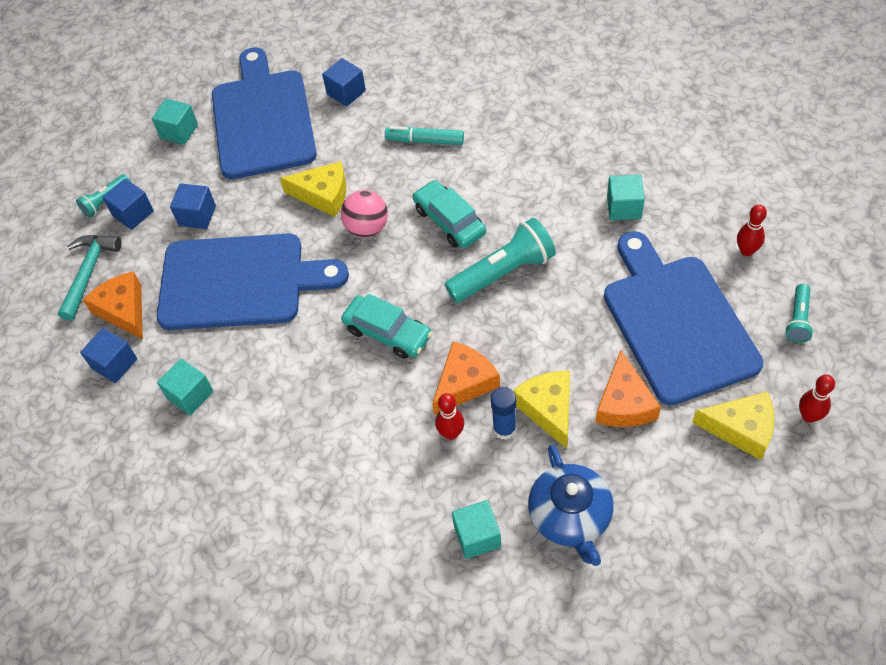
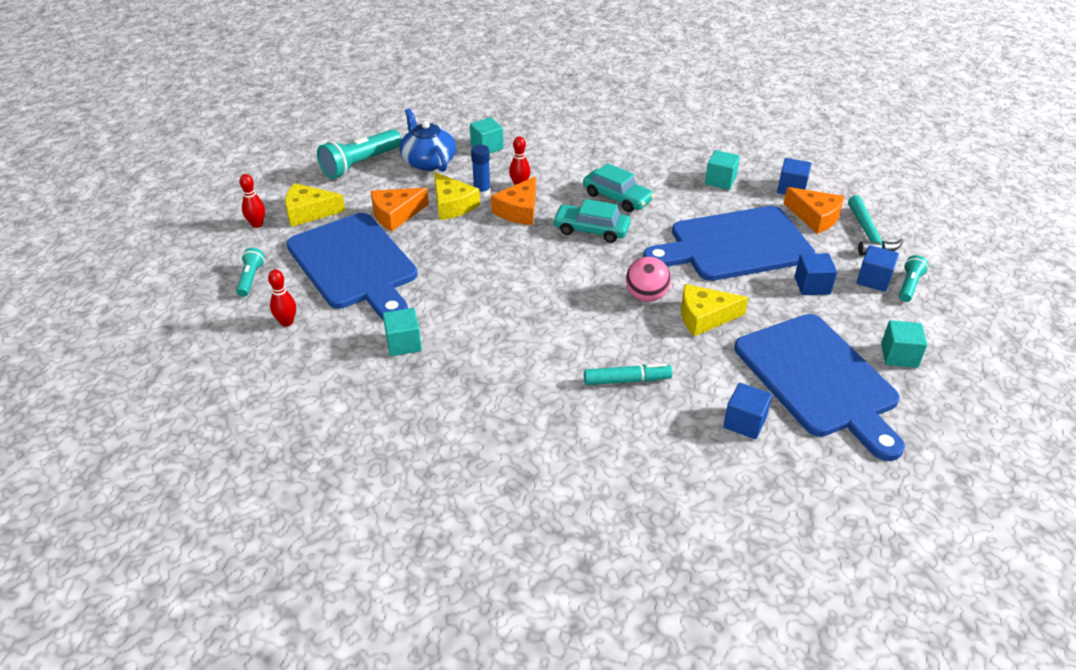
camera: 160 degrees right, 15 degrees down
turquoise car [413,180,486,248] -> turquoise car moved to [583,163,654,212]
turquoise flashlight [445,218,556,303] -> turquoise flashlight moved to [317,129,402,179]
orange cheese [595,350,661,427] -> orange cheese turned 105 degrees counterclockwise [371,188,429,231]

